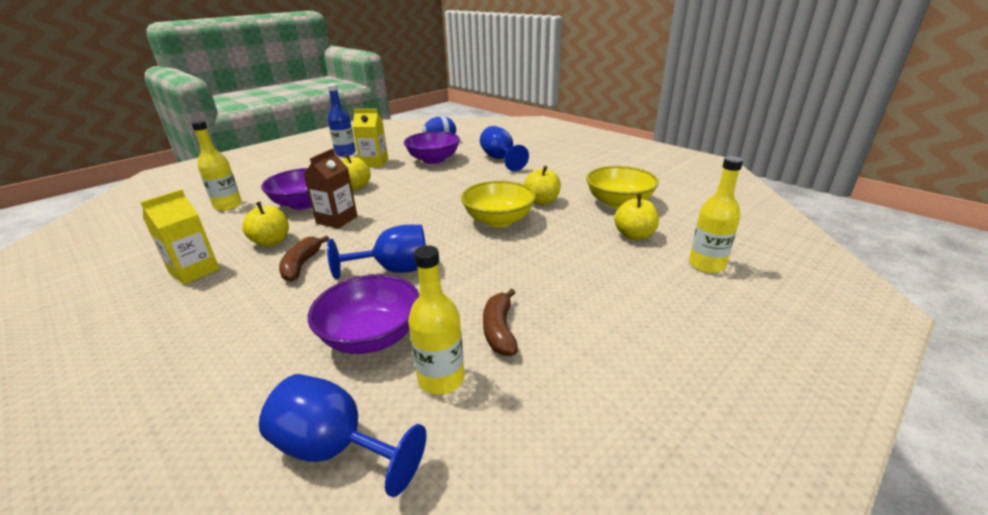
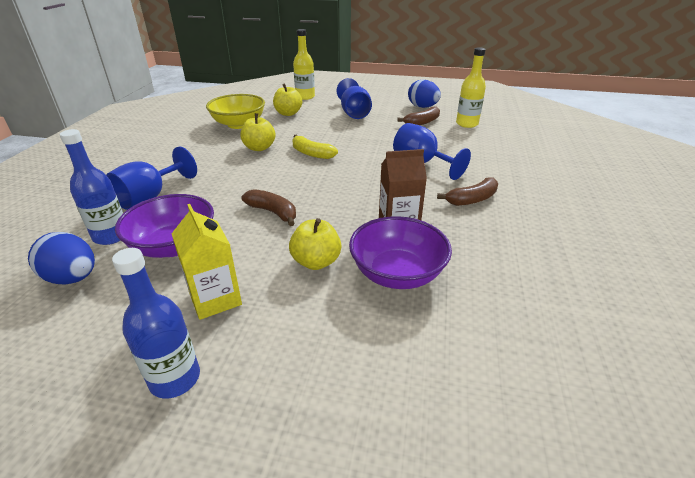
camera: 125 degrees left, 5 degrees up
yellow carton [140,189,220,285] -> none
yellow bottle [191,120,242,211] -> none
yellow apple [242,202,289,247] -> none
blue goblet [259,374,426,497] -> blue goblet moved to [337,78,372,119]
purple bowl [308,274,420,354] -> none
yellow bowl [461,181,536,227] -> yellow banana [292,135,338,159]
none -> blue bottle [60,129,123,245]
none -> brown banana [241,189,296,226]
none -> blue egg [408,79,441,108]

